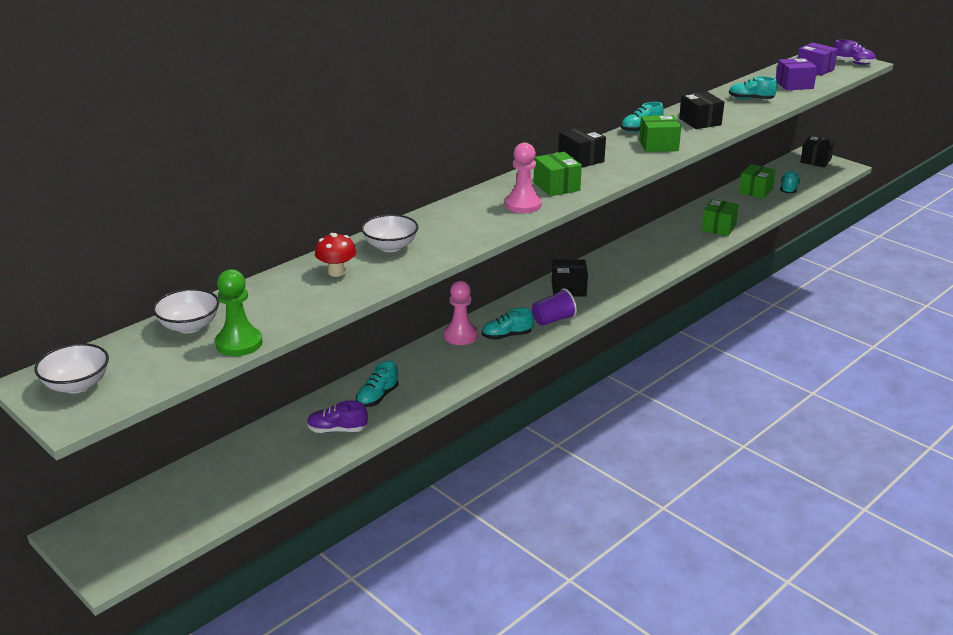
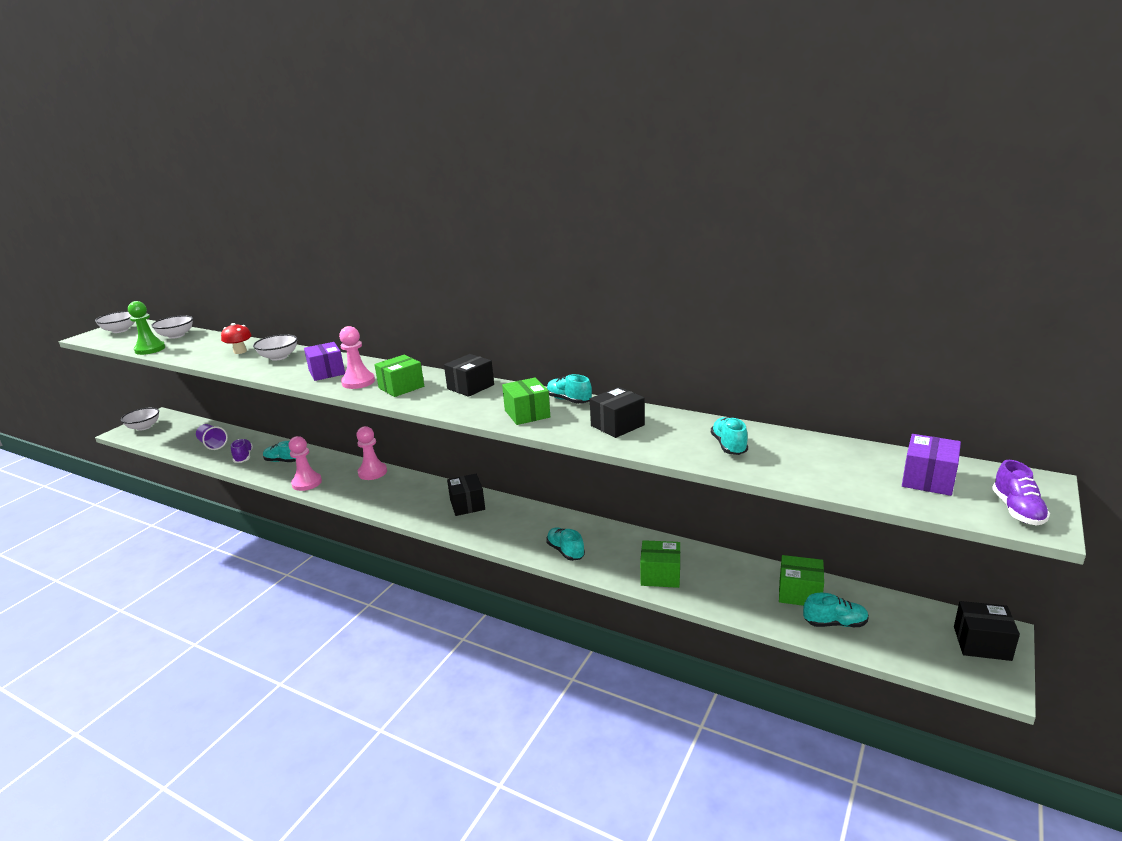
camera: 75 degrees right, 5 degrees down
turquoise shoe [482,308,534,340] -> turquoise shoe moved to [546,528,585,561]
purple cup [532,288,577,326] -> purple cup moved to [196,424,228,450]
purple box [776,58,818,90] -> purple box moved to [304,342,345,381]
none -> white bowl [121,408,159,431]
none -> pink pawn [289,436,322,491]

